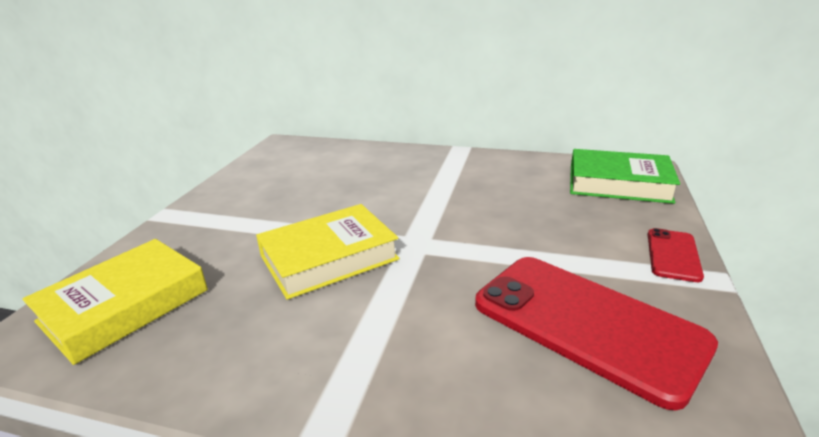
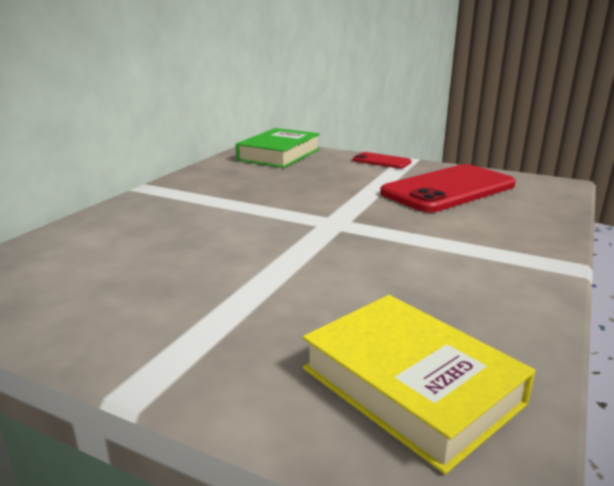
camera: 80 degrees left, 5 degrees down
yellow book [256,204,399,300] -> none

